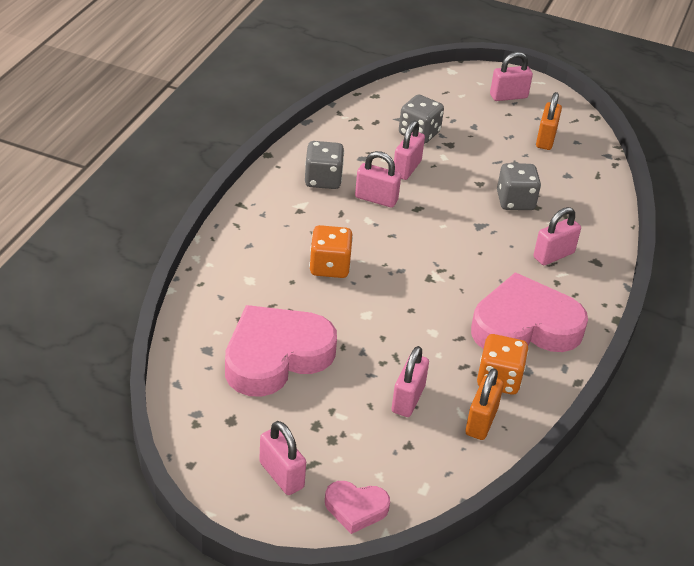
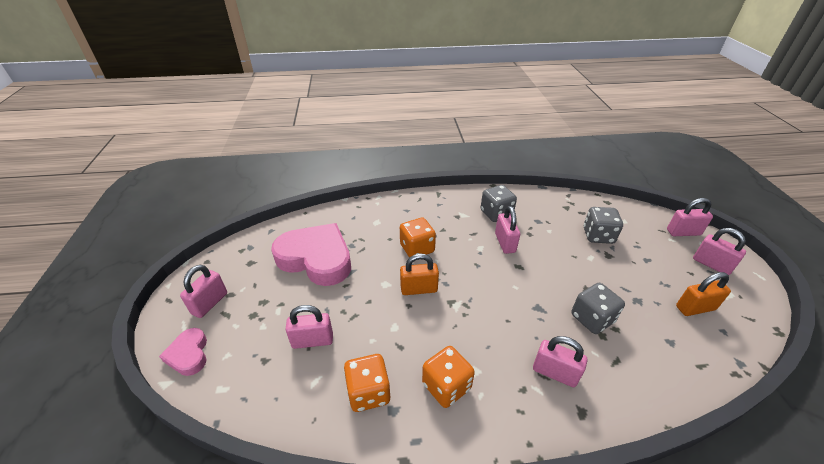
camera: 65 degrees right, 0 degrees up
pink padlock [394,120,425,180] -> pink padlock moved to [667,198,713,236]
orange padlock [465,368,504,440] -> orange padlock moved to [400,253,439,295]
pink heart [471,273,588,352] -> orange dice [422,346,475,408]

